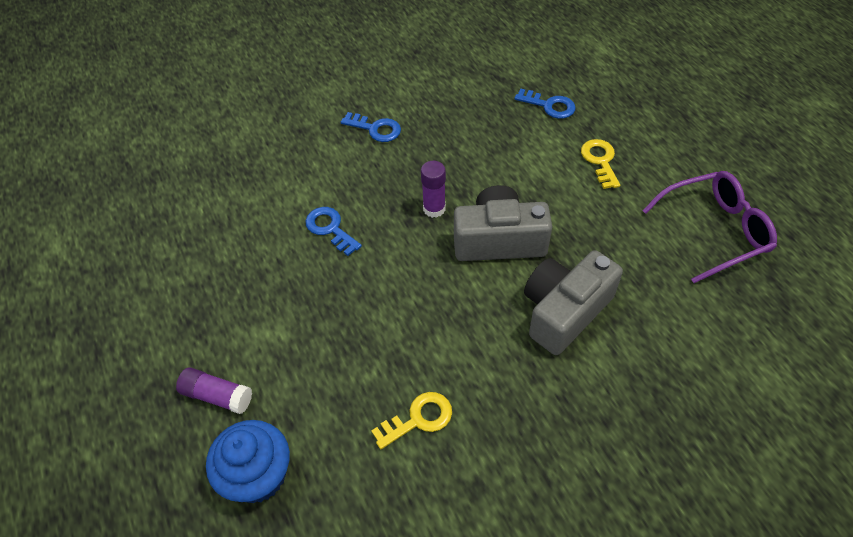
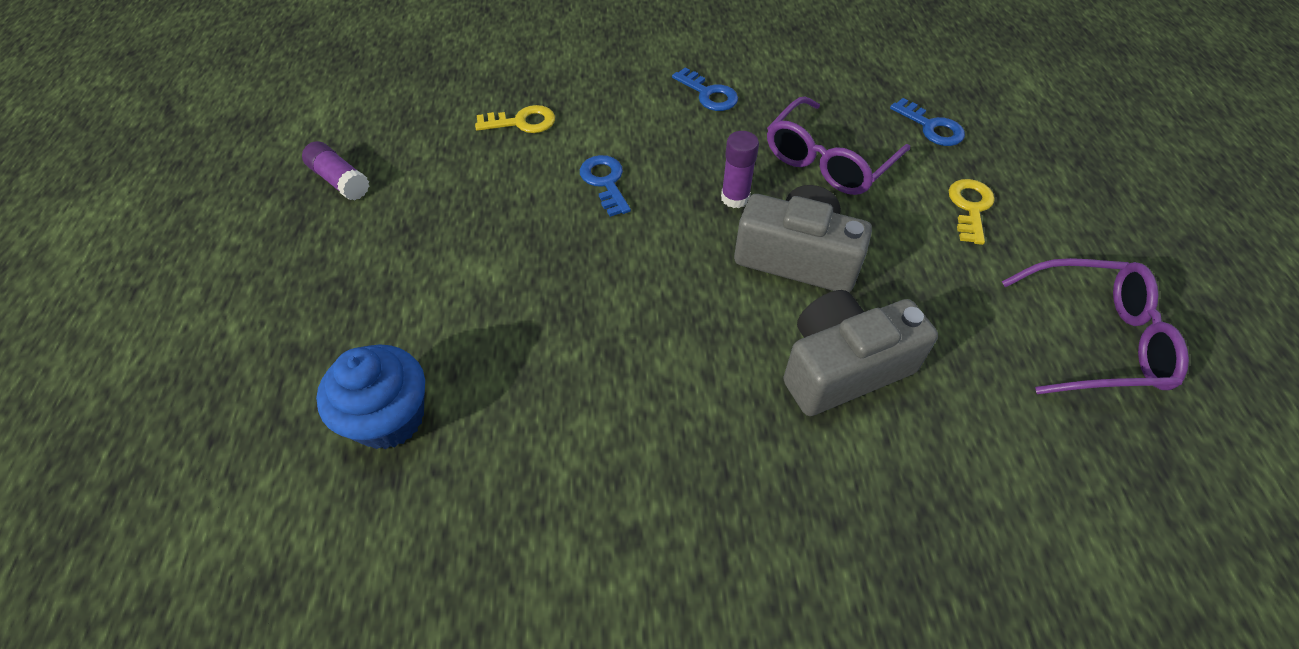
camera: 20 degrees right, 0 degrees up
purple glue stick [176,367,252,414] -> purple glue stick moved to [302,141,369,200]
yellow key [371,392,452,449] -> yellow key moved to [475,105,555,133]
none -> purple glasses [767,96,910,195]

